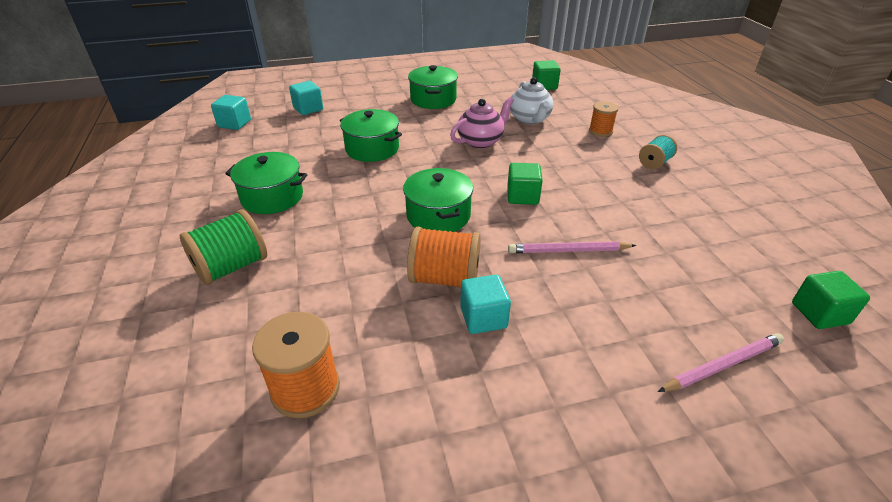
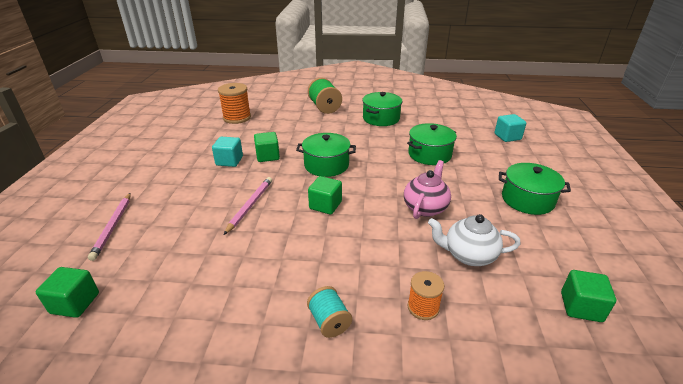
camera: 110 degrees right, 5 degrees down
turquoise cube [211,95,251,130] -> none
orange spool [407,227,481,287] -> green cube [254,132,280,162]
pink teapot [450,97,514,148] -> pink teapot turned 135 degrees counterclockwise [404,160,451,219]

